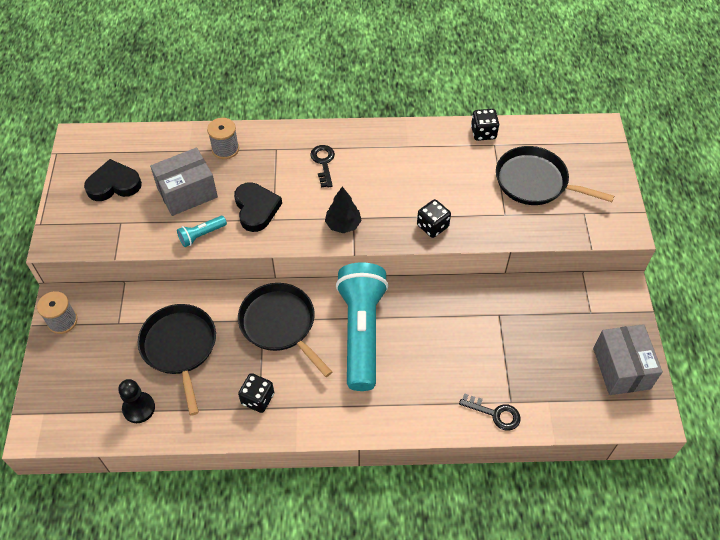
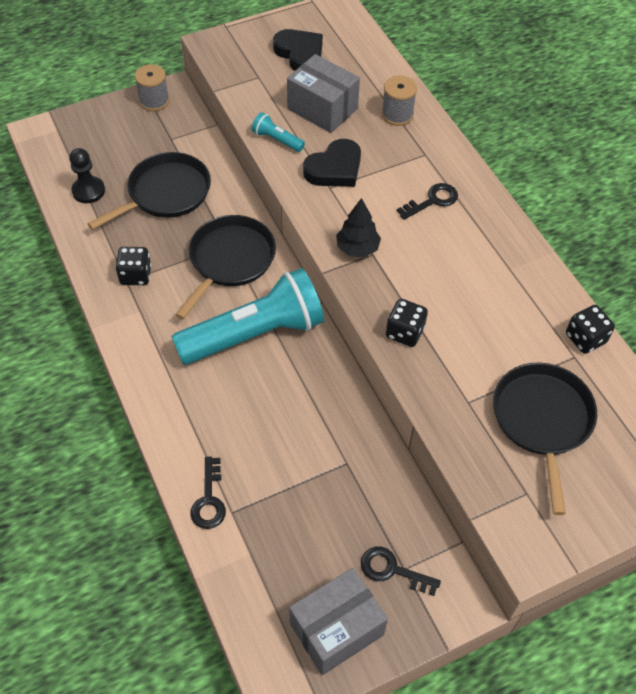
camera: 65 degrees right, 0 degrees up
none -> black key [361,547,441,596]

